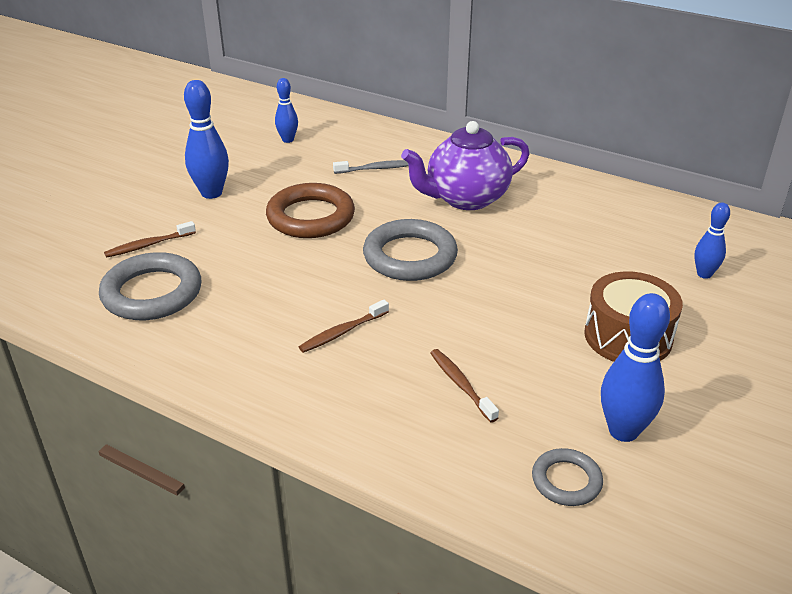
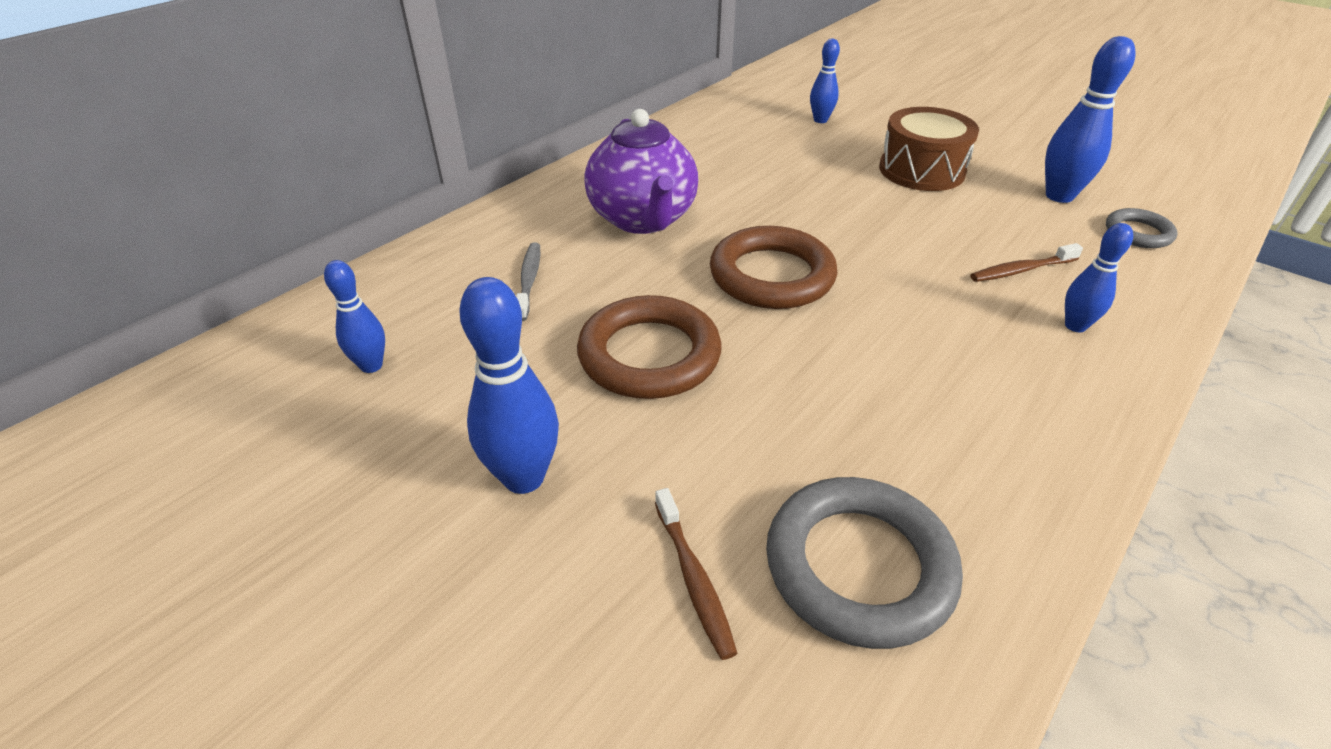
camera: 80 degrees left, 5 degrees up
brown toothbrush [299,300,389,353] -> none
grey ring [363,219,458,281] -> brown ring [710,226,837,309]
none -> blue bowling pin [1065,223,1133,332]

